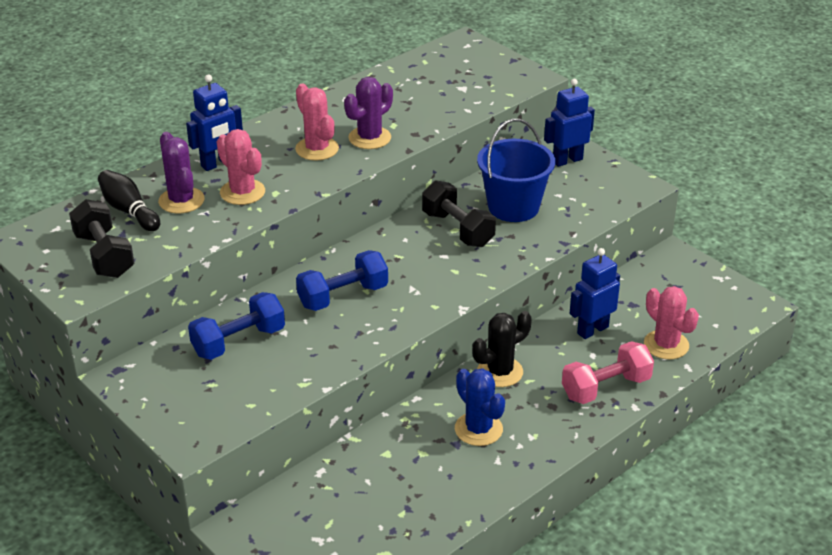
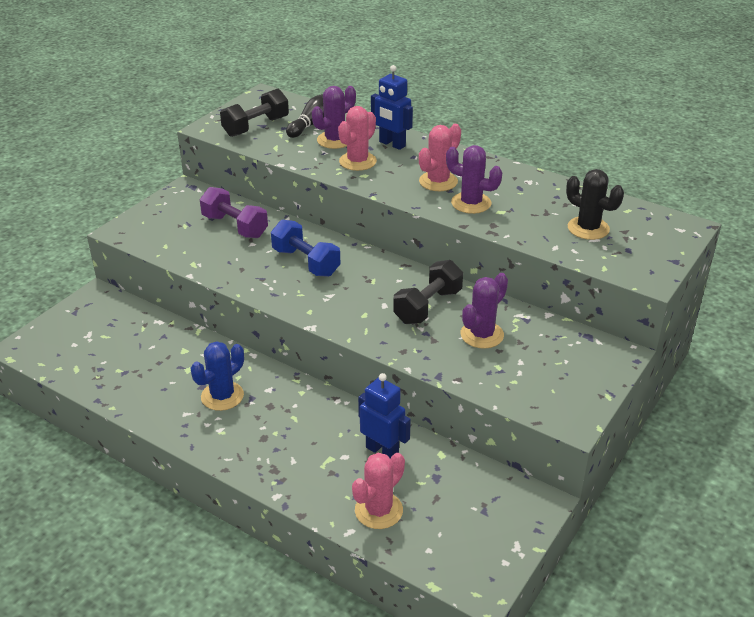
camera: 75 degrees right, 0 degrees up
blue dumbbell [188,292,285,360] -> purple dumbbell [200,187,268,238]
black cactus [472,311,532,387] -> black cactus moved to [566,169,624,240]
blue bucket [477,119,555,222] -> purple cactus [461,273,508,349]
blue robot [544,79,595,167] -> none
pink dumbbell [562,341,654,404] -> none

